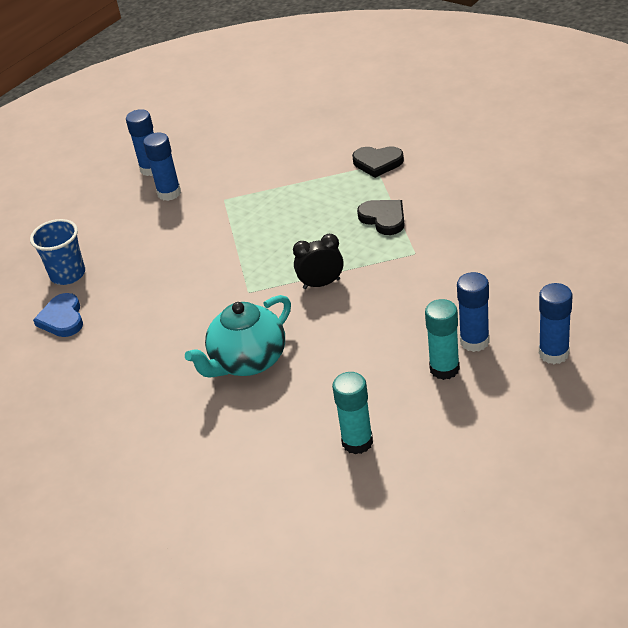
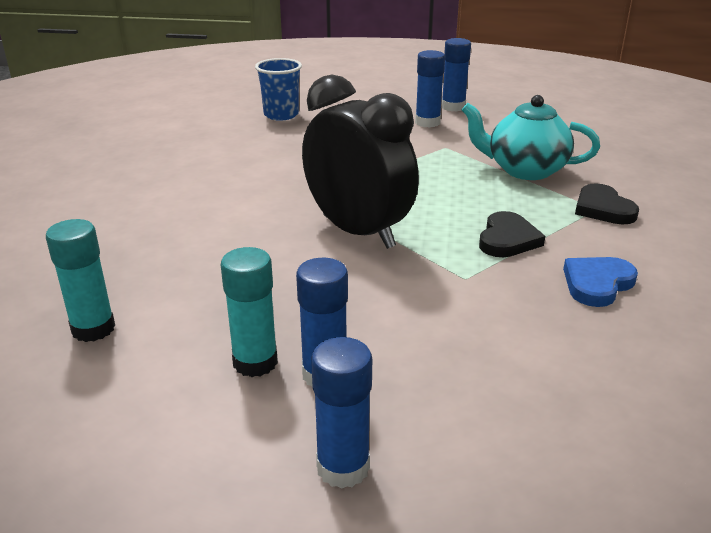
camera: 55 degrees right, 10 degrees down
blue heart [33,293,83,337] -> blue heart moved to [563,257,638,307]
turquoise teapot [185,295,291,378] -> turquoise teapot moved to [462,95,600,180]
black clock [293,234,344,289] -> black clock [302,75,419,249], size x2.06

